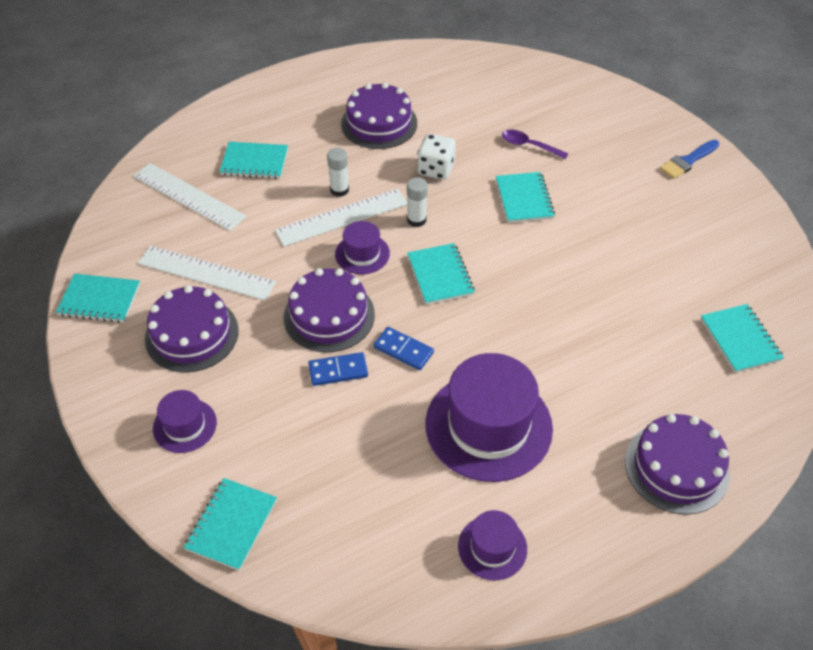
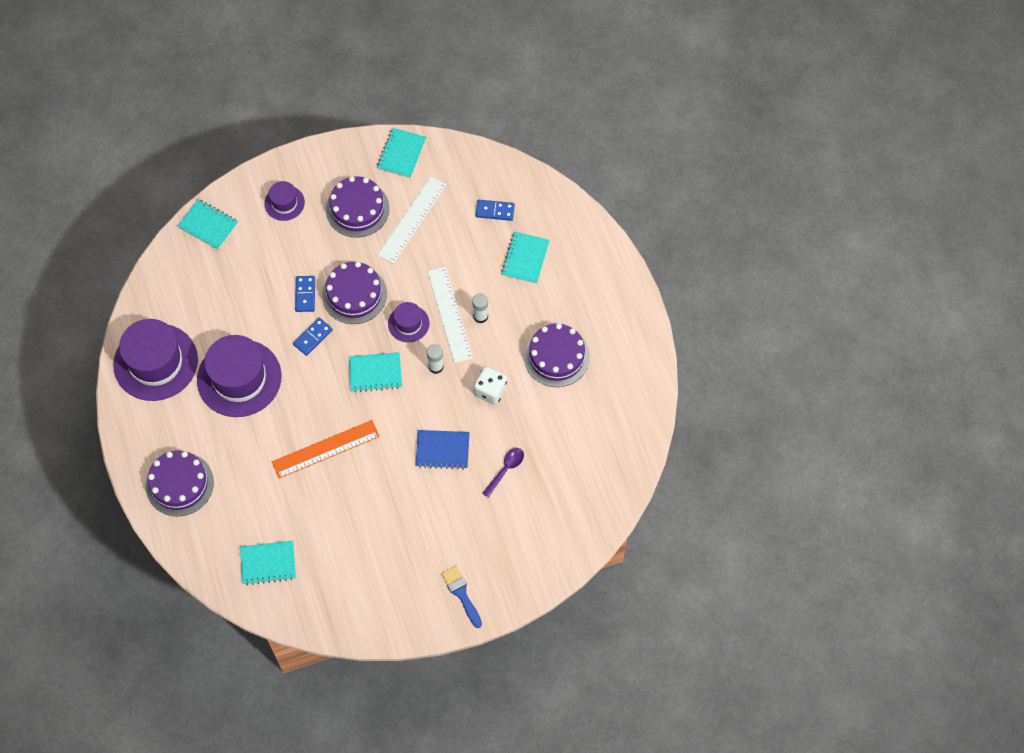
camera: 100 degrees right, 15 degrees up
white ruler [133,163,246,231] -> blue domino [476,200,515,221]
purple hat [458,510,527,580] -> purple hat [113,319,198,401], size x2.01
turquoise notebook [496,172,555,223] -> blue notebook [415,430,470,470]
none -> orange ruler [272,420,380,479]

